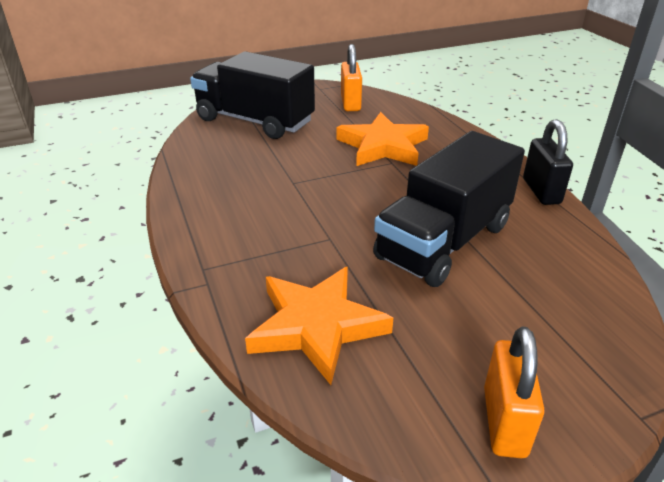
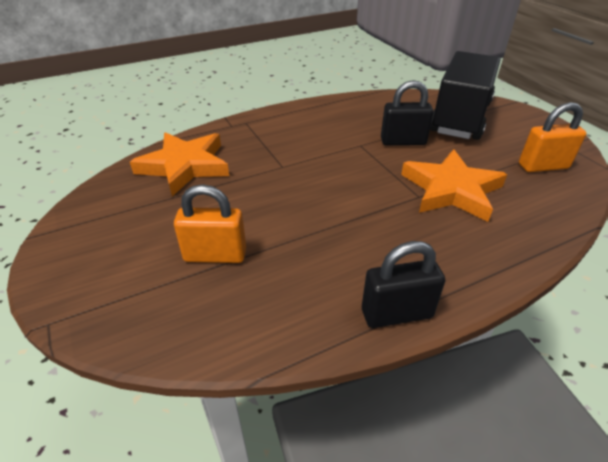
camera: 85 degrees right, 5 degrees up
black truck [373,131,525,287] -> none
orange padlock [484,327,545,458] -> orange padlock moved to [174,184,246,263]
none -> black padlock [381,80,434,146]

